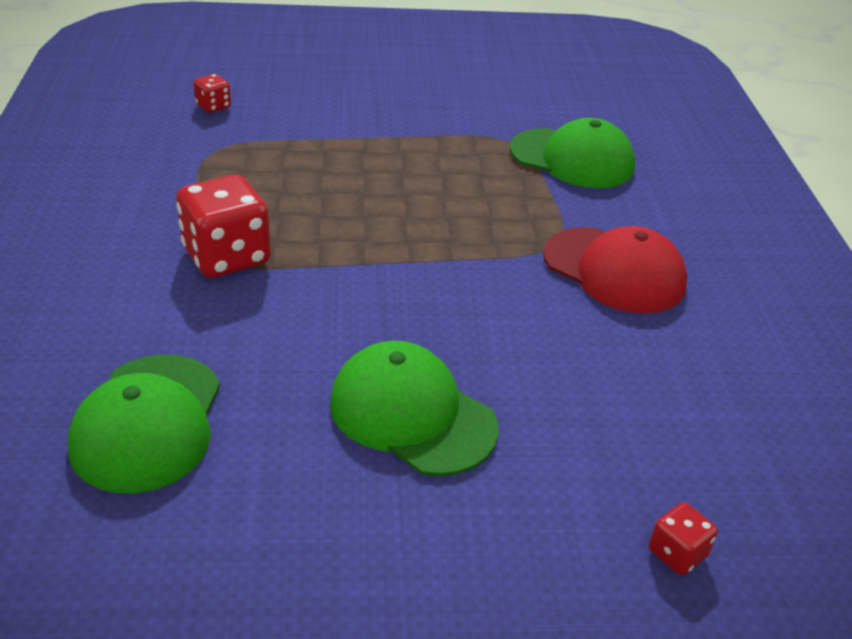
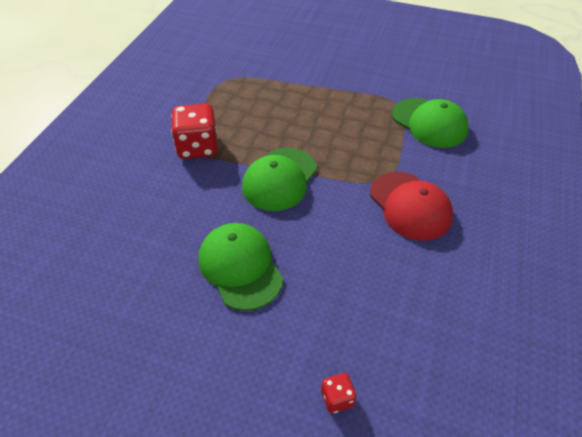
camera: 25 degrees right, 10 degrees up
green cap [68,354,220,493] -> green cap moved to [242,148,317,211]
red dice [193,74,231,113] -> none

